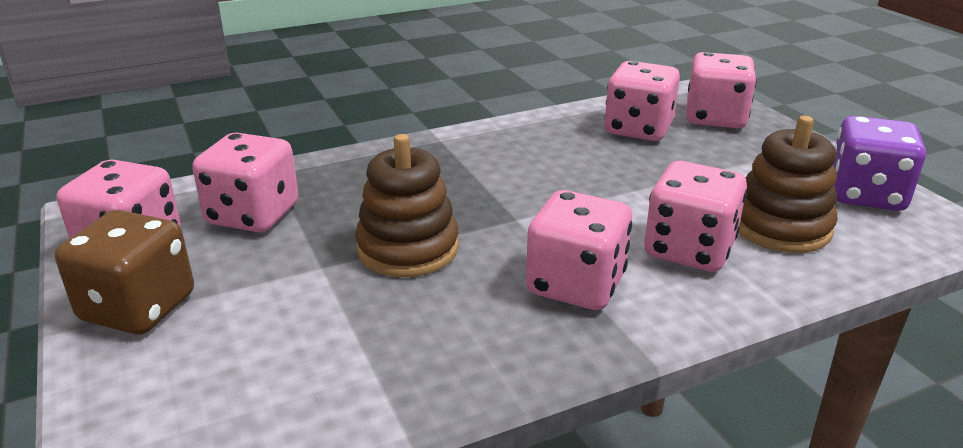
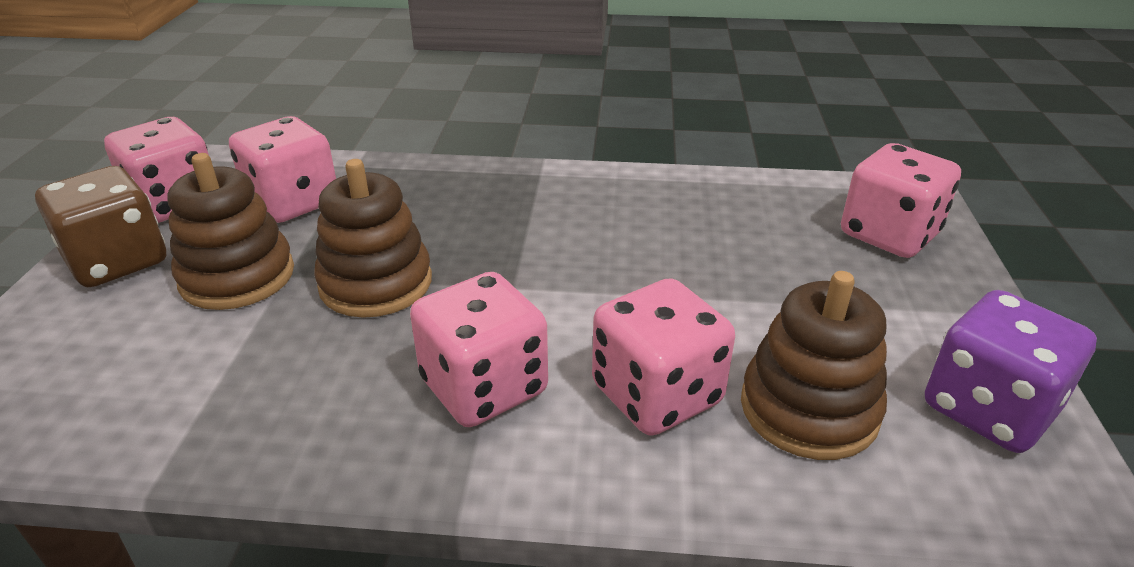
camera: 30 degrees right, 5 degrees up
pink dice [604,61,680,141] -> none
none -> brown stacking toy [167,153,294,310]

